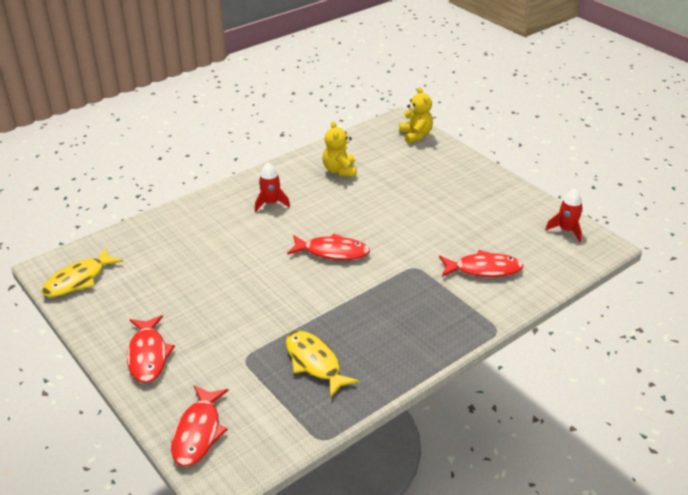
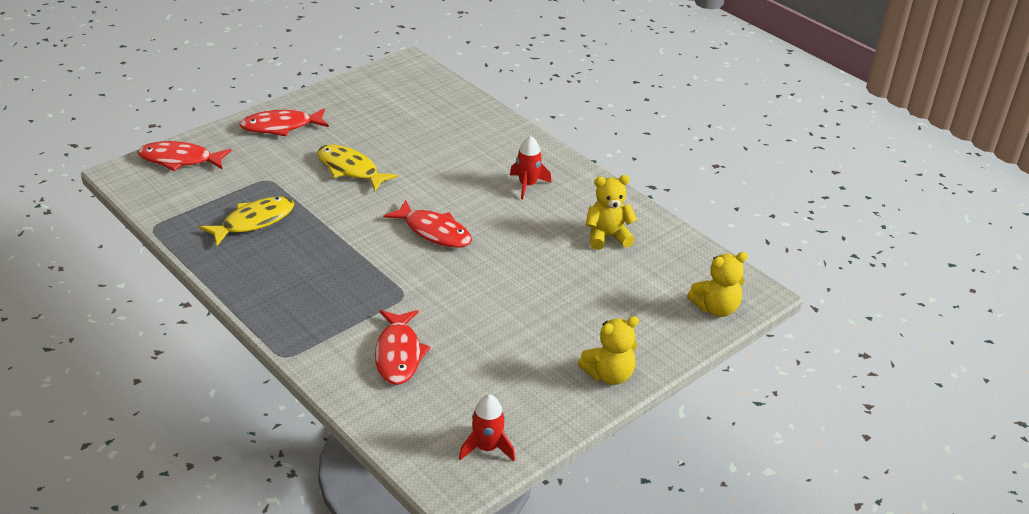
camera: 85 degrees right, 0 degrees up
yellow fish [41,248,123,297] -> yellow fish moved to [318,145,398,191]
red fish [287,233,370,260] -> red fish turned 60 degrees counterclockwise [383,200,472,248]
none -> yellow teddy bear [578,316,639,385]

